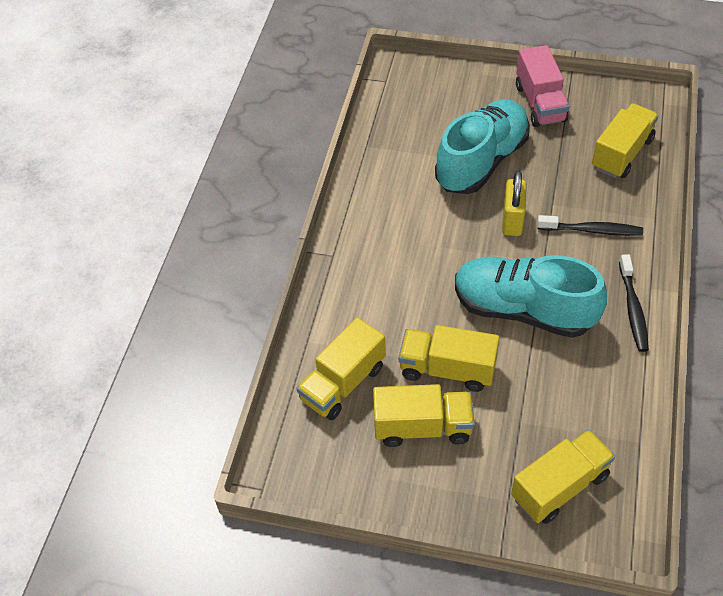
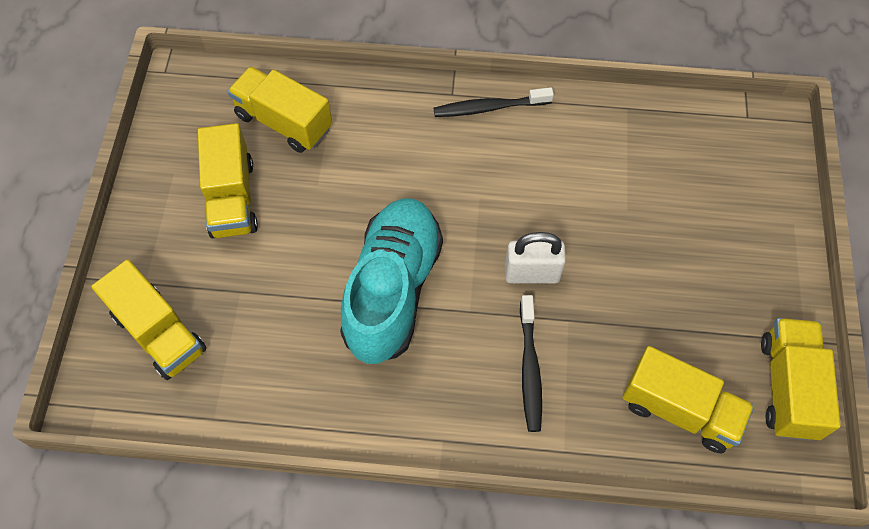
camera: 80 degrees right, 10 degrees up
yellow truck [399,325,499,392] -> yellow truck moved to [761,318,841,441]
turquoise shoe [435,99,530,194] -> none
yellow padlock [502,170,527,236] -> white padlock [505,232,566,283]
pink truck [516,45,570,127] -> none
black toothbrush [619,254,649,352] -> black toothbrush moved to [433,87,554,117]

